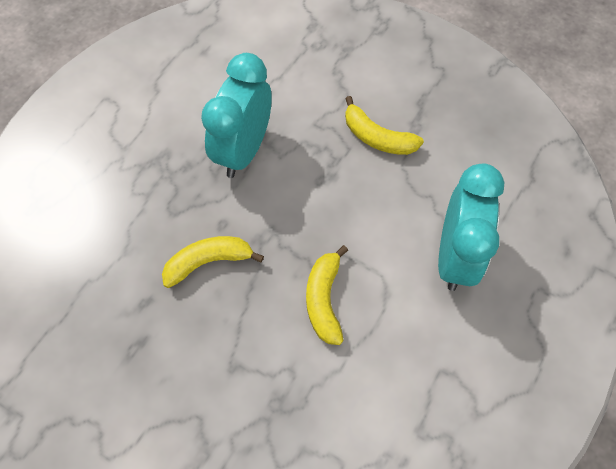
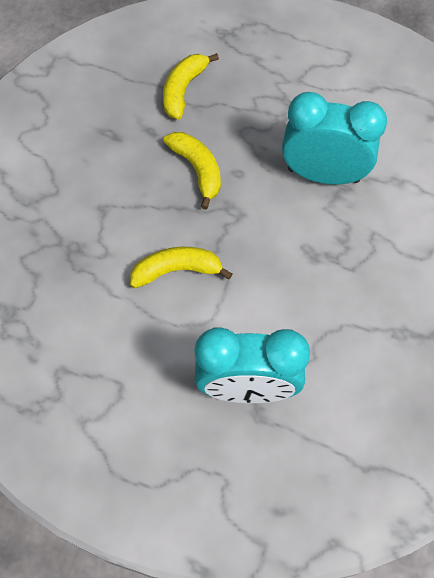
camera: 80 degrees right, 0 degrees up
yellow banana [345,96,424,155] -> yellow banana moved to [163,53,219,120]

